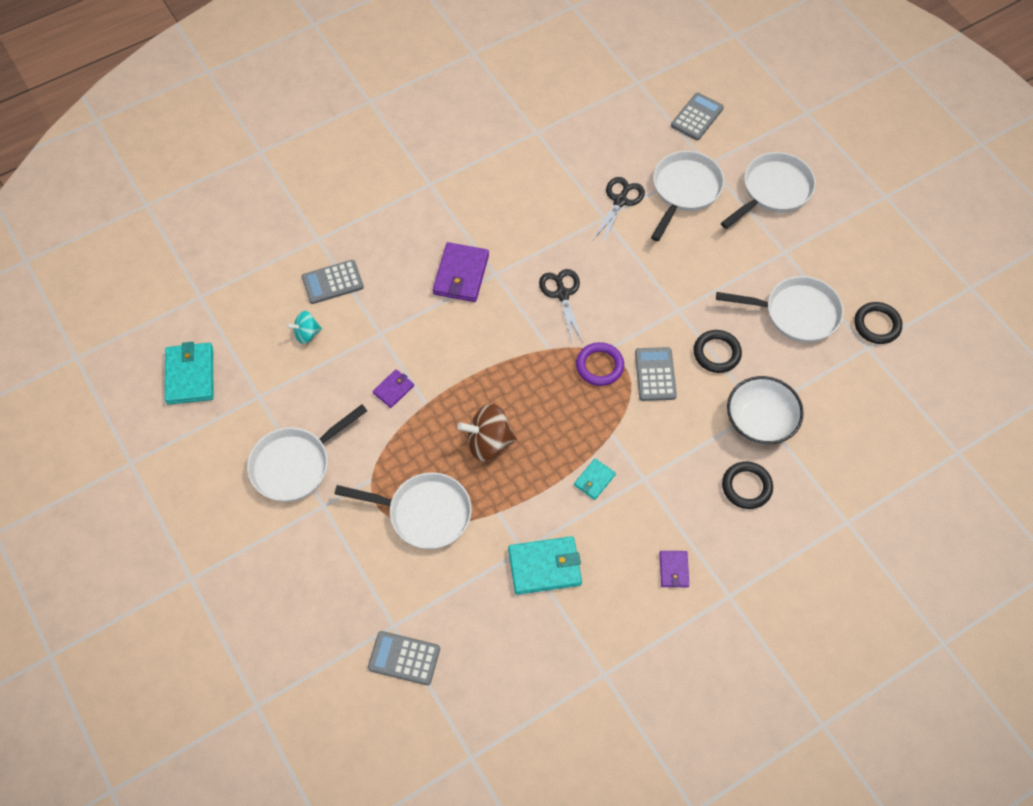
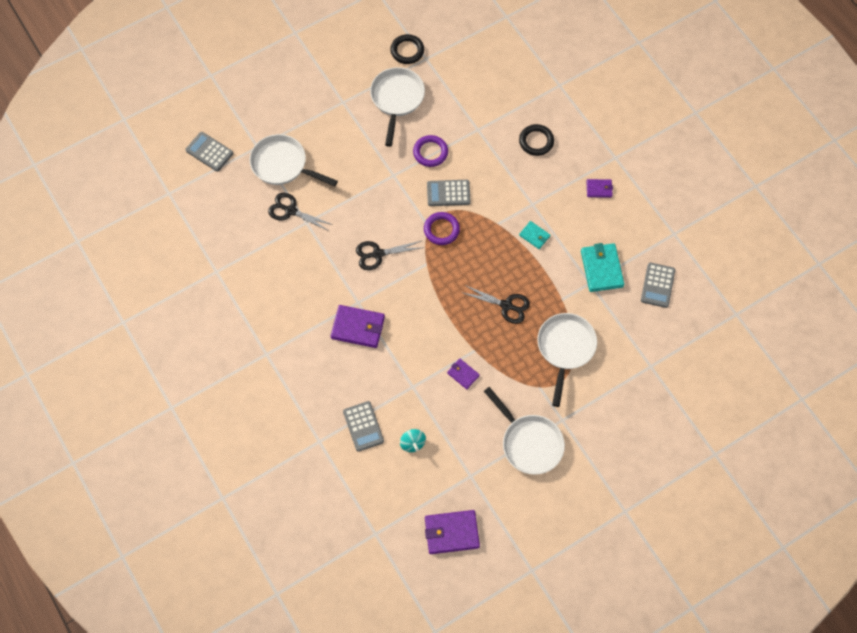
camera: 90 degrees left, 5 degrees up
turquoise wallet [165,342,214,405] -> purple wallet [425,510,480,554]
grey calculator [368,631,440,685] -> grey calculator moved to [641,263,675,308]
brown spinning top [458,404,517,461] -> black scissors [461,285,530,324]
black ring [694,330,742,373] -> purple ring [413,135,448,167]
white pan [721,152,816,229] -> none
white bowl [727,376,804,445] -> none

